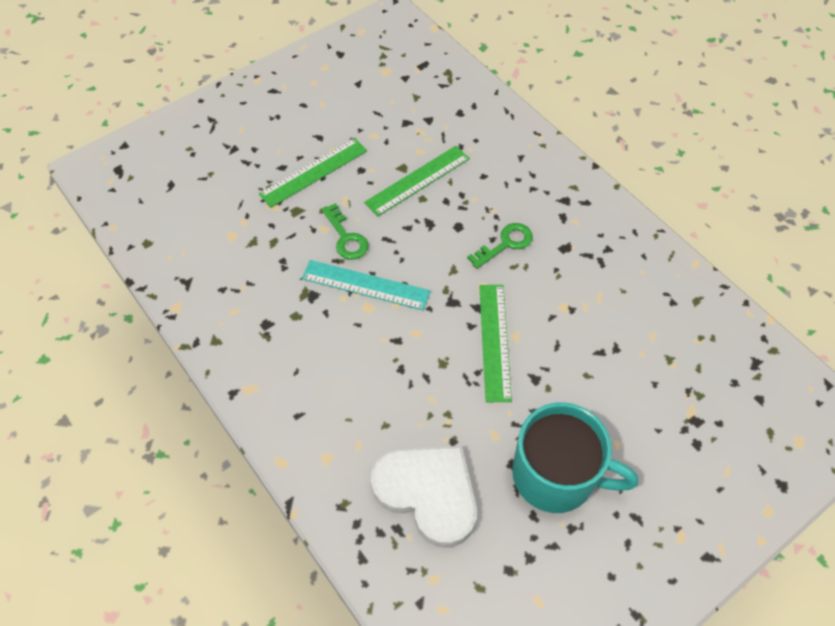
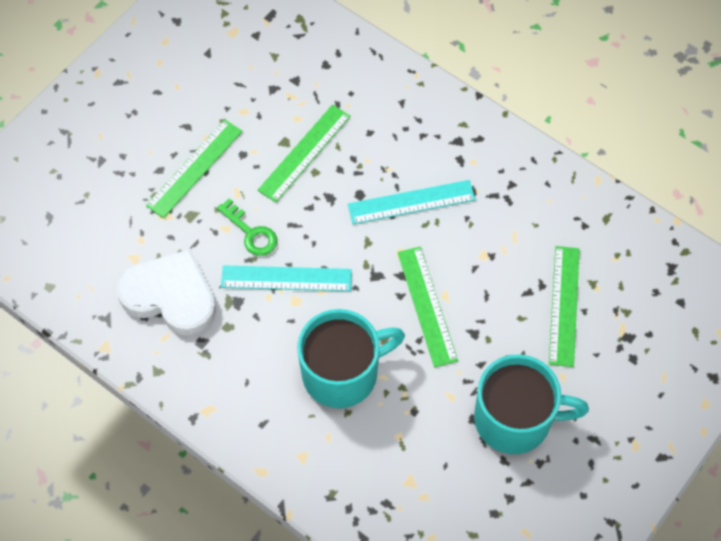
camera: 15 degrees left, 5 degrees up
white heart [371,446,477,548] -> white heart moved to [117,249,216,336]
green key [467,223,533,269] -> turquoise ruler [348,180,475,224]
none -> turquoise mug [297,309,405,408]
none -> green ruler [549,246,580,367]

